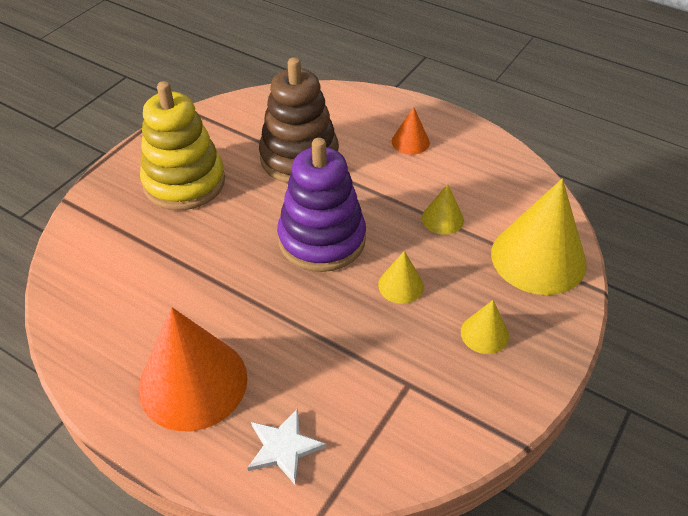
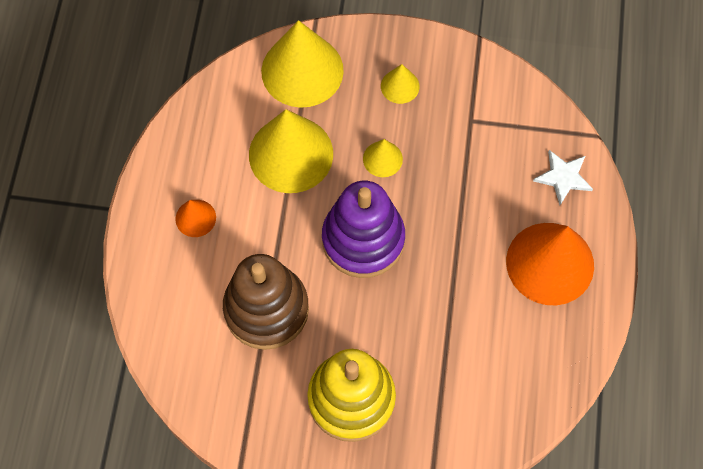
camera: 115 degrees left, 20 degrees up
yellow cone [422,184,464,235] -> yellow cone [249,109,333,193], size x2.13

